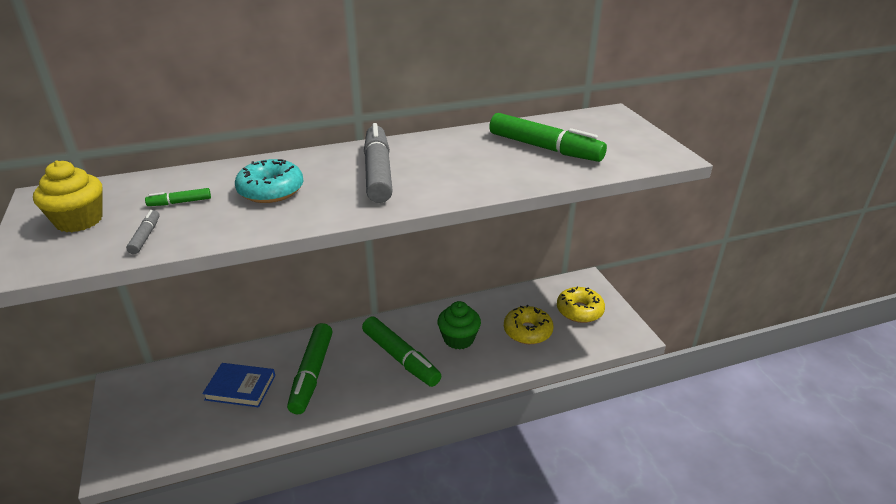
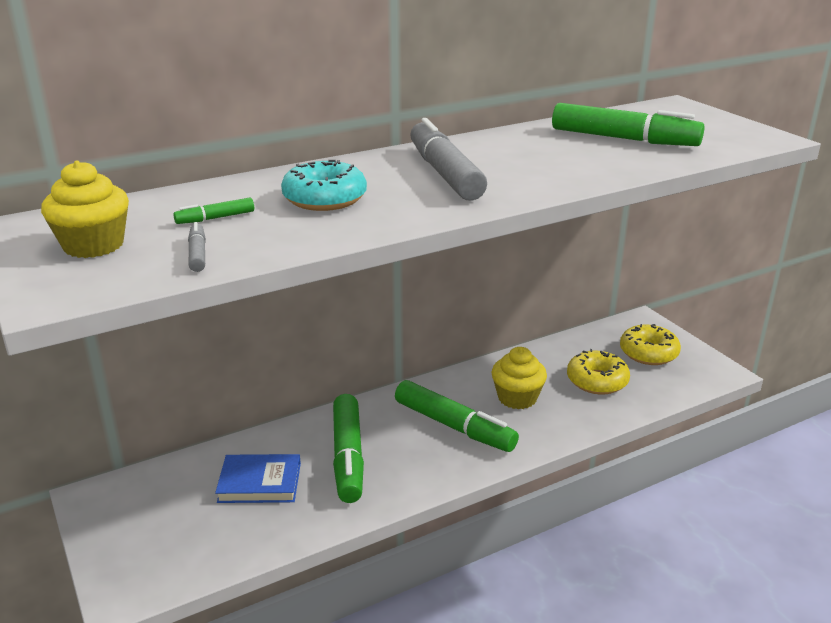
camera: 10 degrees left, 5 degrees down
green cupcake [437,301,481,350] -> yellow cupcake [492,347,547,409]

